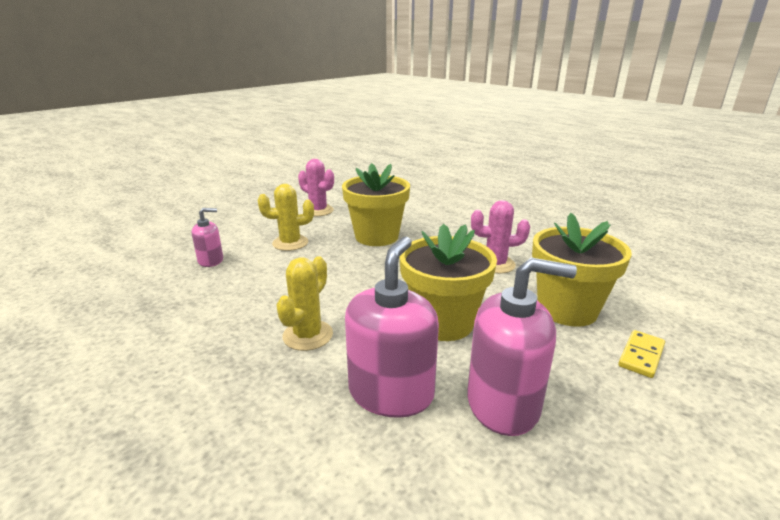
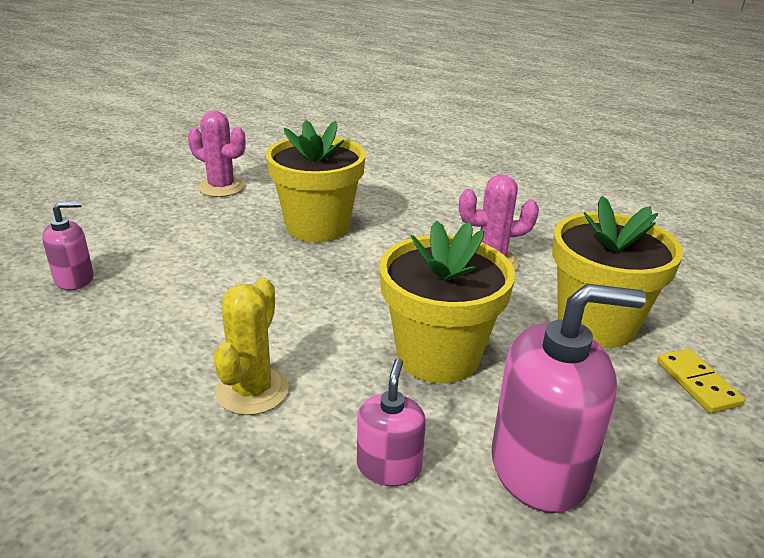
camera: 10 degrees left, 5 degrees up
yellow cactus [258,184,314,251] -> none
pink soap dispenser [345,237,439,418] -> pink soap dispenser [357,358,426,486], size x0.54
yellow domino [618,330,665,378] -> yellow domino turned 45 degrees counterclockwise [657,349,745,413]

